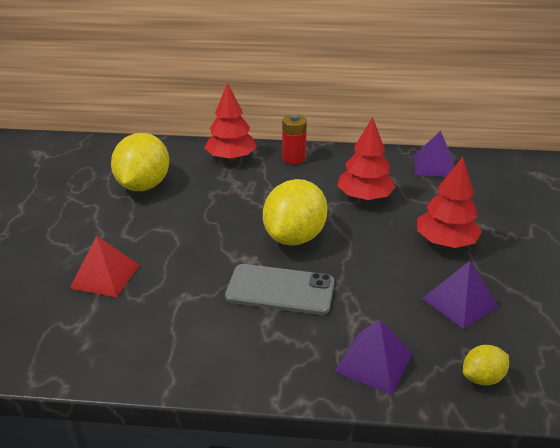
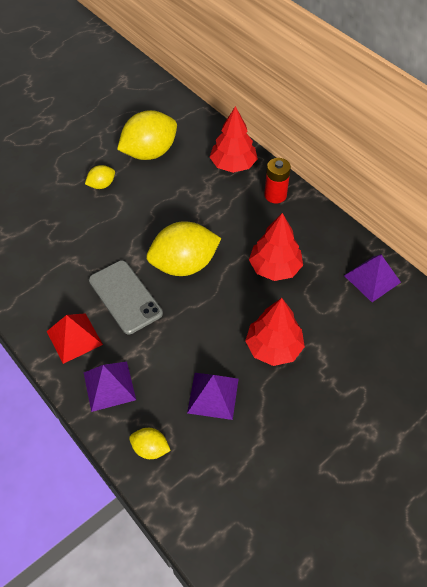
camera: 45 degrees right, 20 degrees up
red pyramid [70,236,139,297] -> red pyramid moved to [46,313,103,364]
none -> yellow lemon [85,165,115,189]

